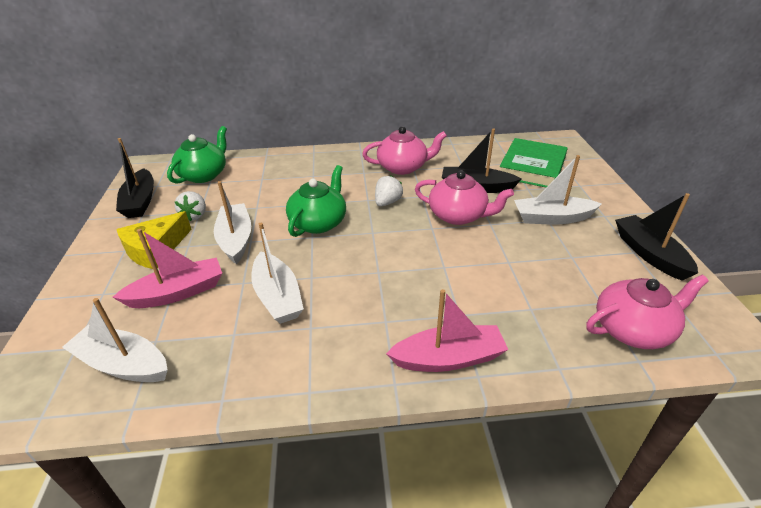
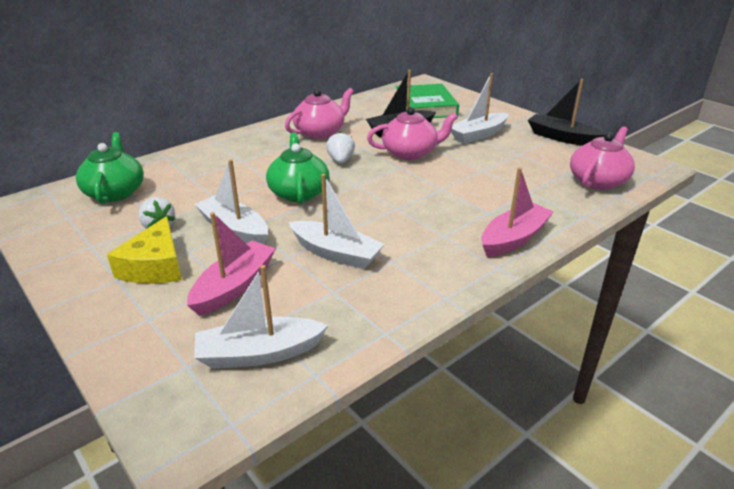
camera: 35 degrees left, 5 degrees down
black boat [116,138,154,218] -> none

